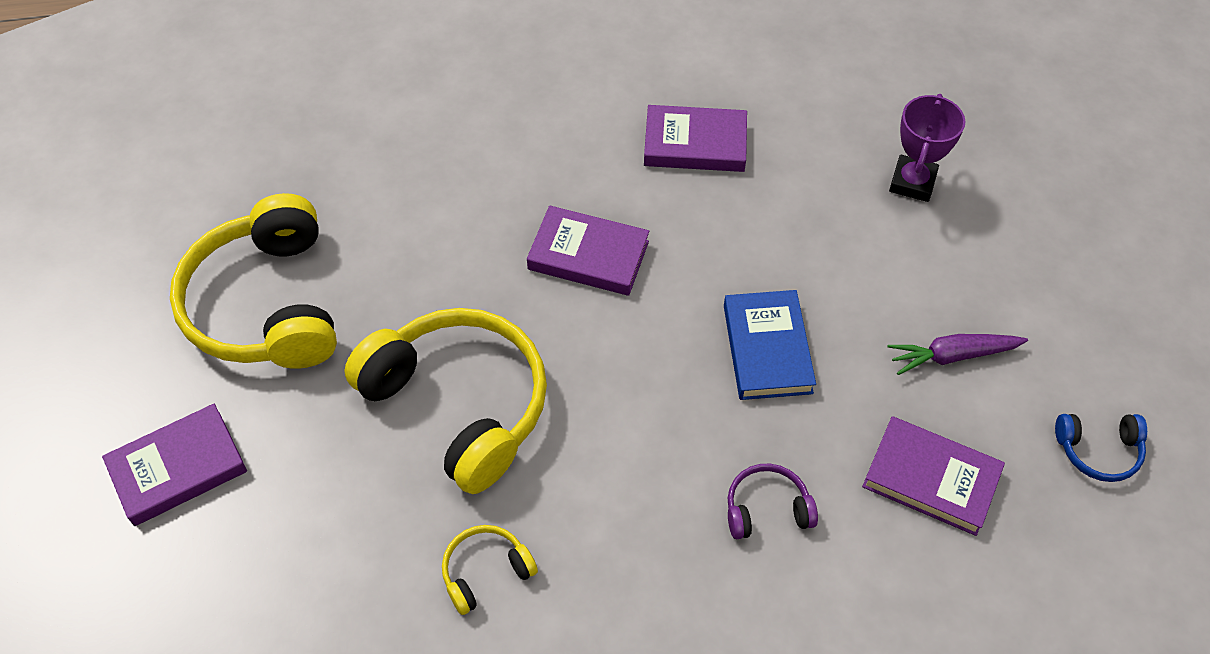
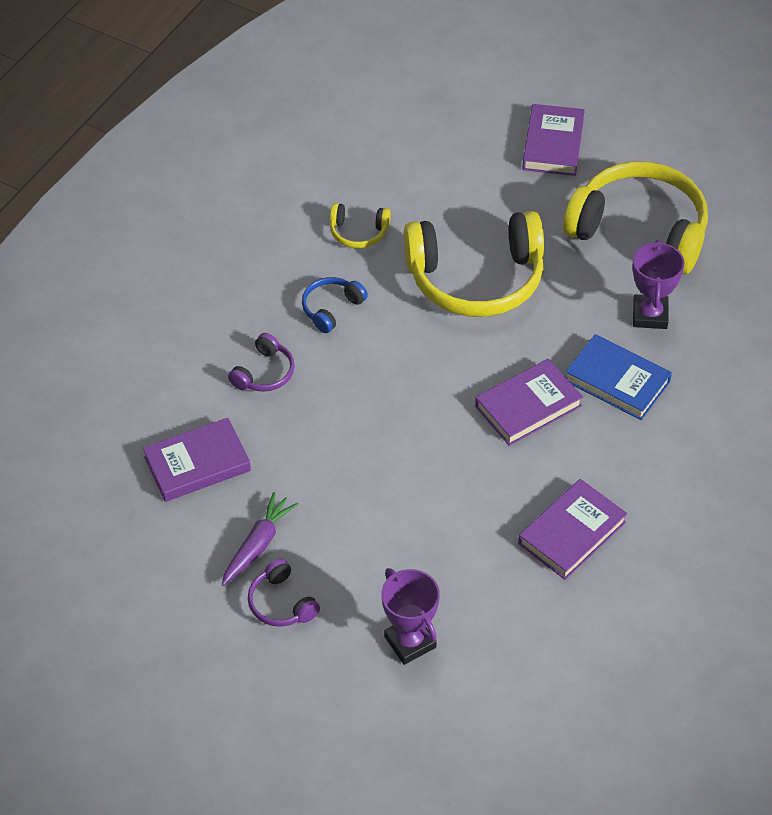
camera: 130 degrees right, 5 degrees down
yellow headphones [442,525,538,615] -> yellow headphones turned 90 degrees clockwise [330,203,391,248]
blue book [724,290,816,400] -> blue book moved to [565,334,672,420]
blue headphones [1055,414,1147,482] -> blue headphones moved to [302,277,368,333]
none -> purple headphones [248,558,320,627]
none -> purple trophy [632,240,685,329]

